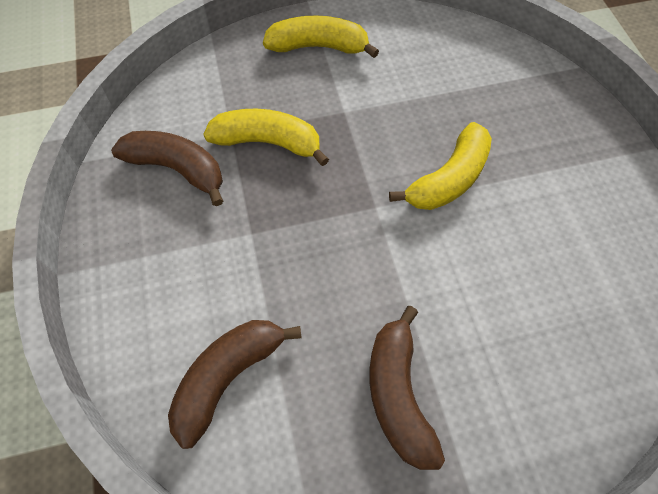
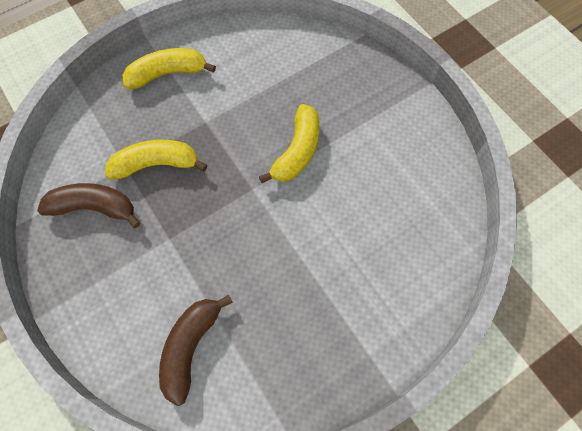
camera: 20 degrees left, 5 degrees up
brown banana [369,306,445,470] -> none

